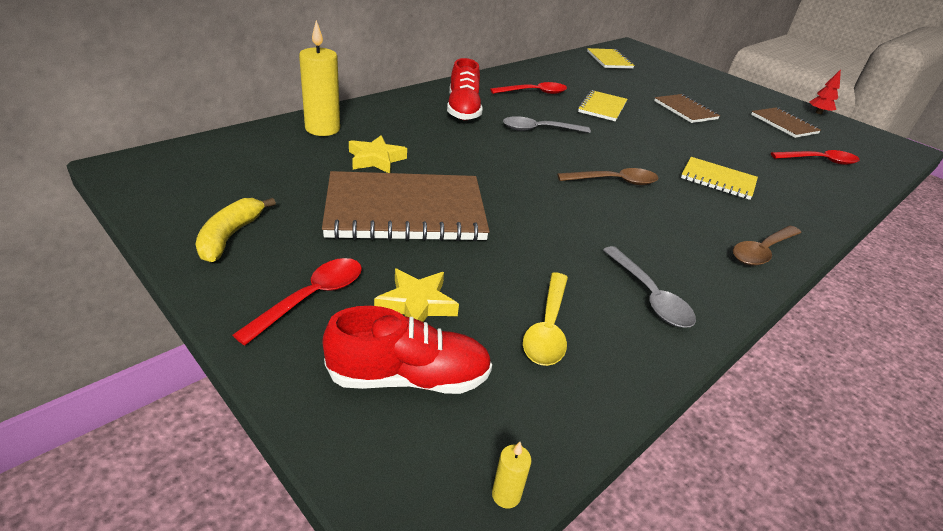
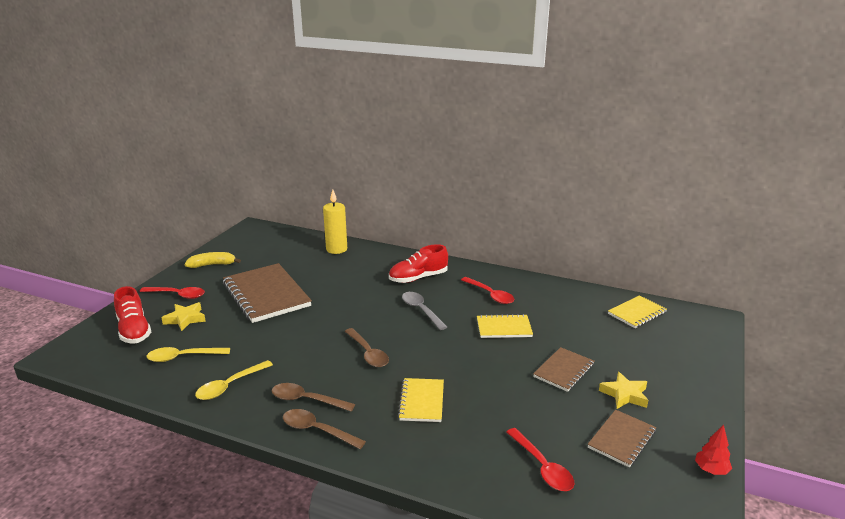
camera: 70 degrees right, 10 degrees down
yellow star [349,135,407,173] -> yellow star moved to [599,372,648,409]
yellow candle [492,442,531,509] -> none
grey spoon [603,246,696,328] -> yellow spoon [195,360,273,400]
none -> brown spoon [272,383,355,411]

